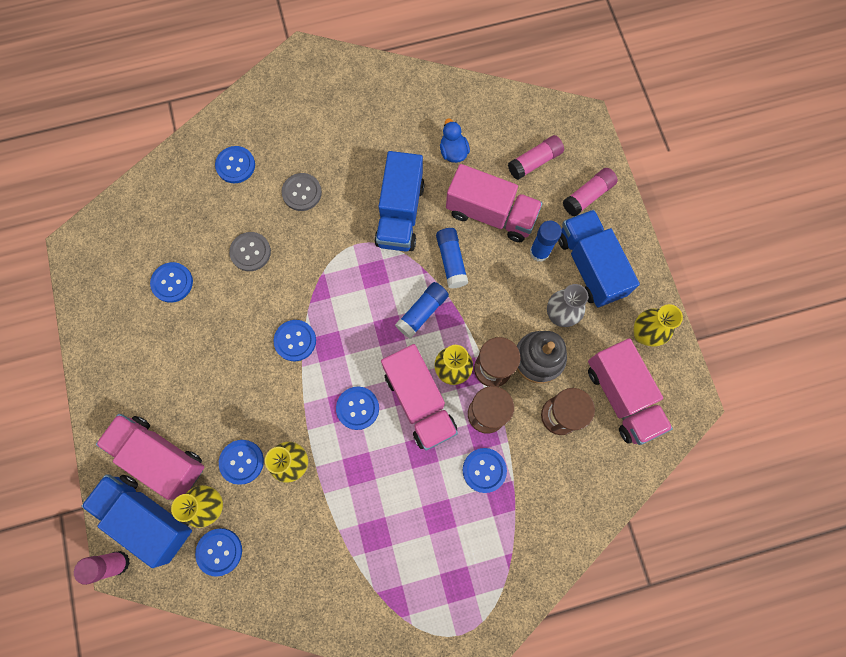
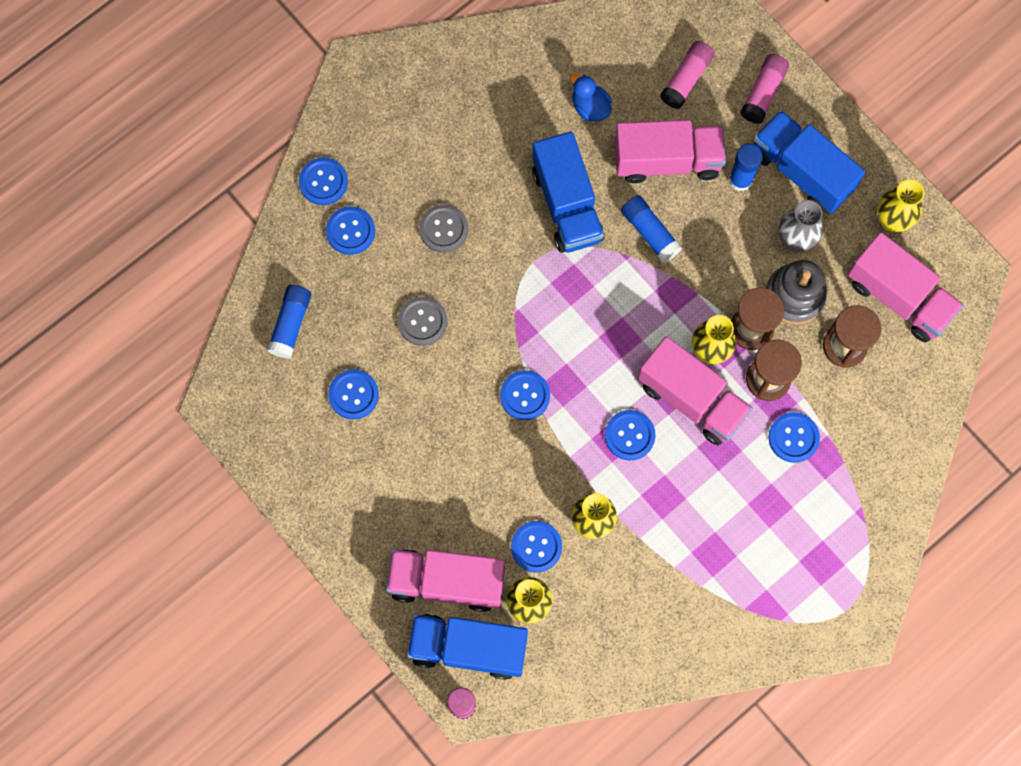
camera: 25 degrees left, 0 degrees up
blue button [195,528,242,577] -> blue button moved to [299,157,348,205]
blue glue stick [395,282,449,338] -> blue glue stick moved to [267,285,311,359]

